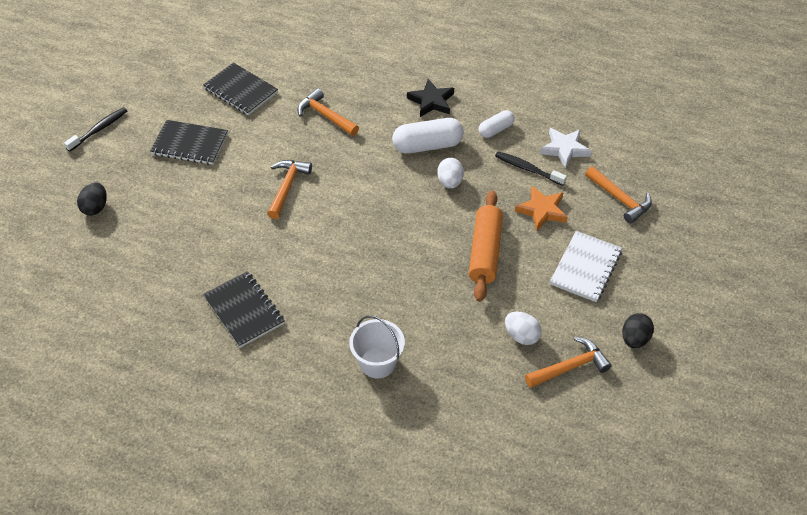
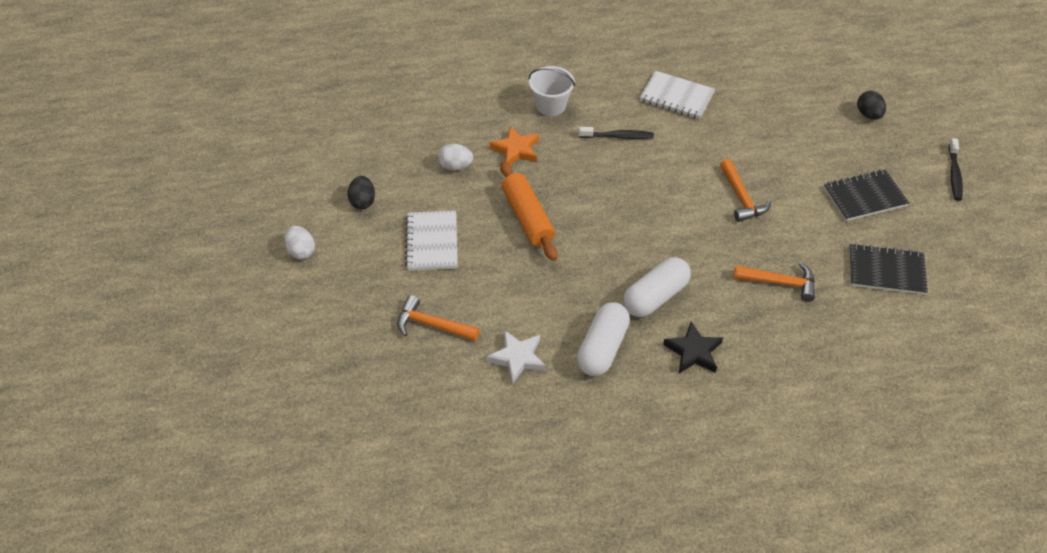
camera: 150 degrees right, 0 degrees up
black notebook [203,271,285,348] -> white notebook [639,71,715,119]
white egg [437,158,464,188] -> white egg moved to [284,226,315,259]
white capsule [479,110,515,138] -> white capsule [577,302,630,376], size x1.70
black toothbrush [495,151,567,186] -> black toothbrush moved to [578,127,654,139]
orange star [515,186,568,231] -> orange star moved to [490,126,539,165]
orange hammer [525,337,612,388] -> none

